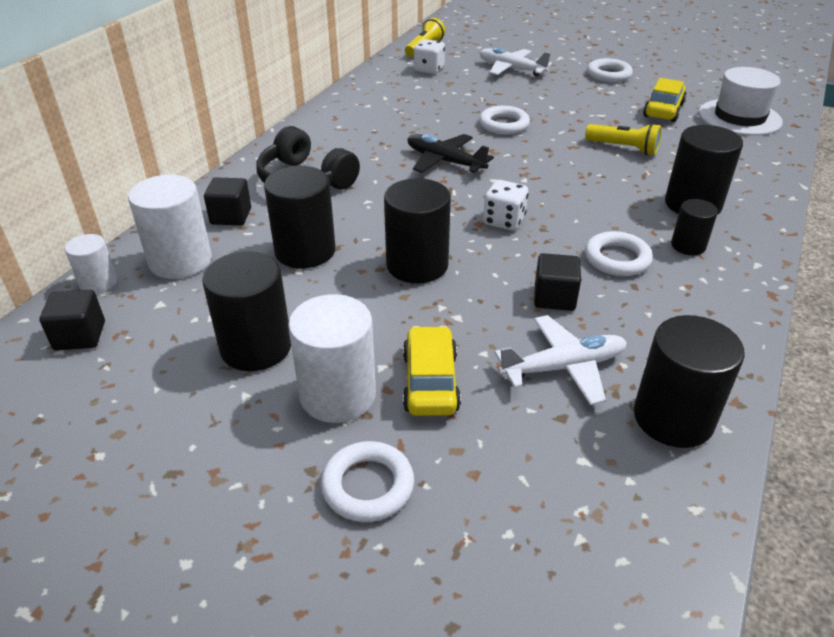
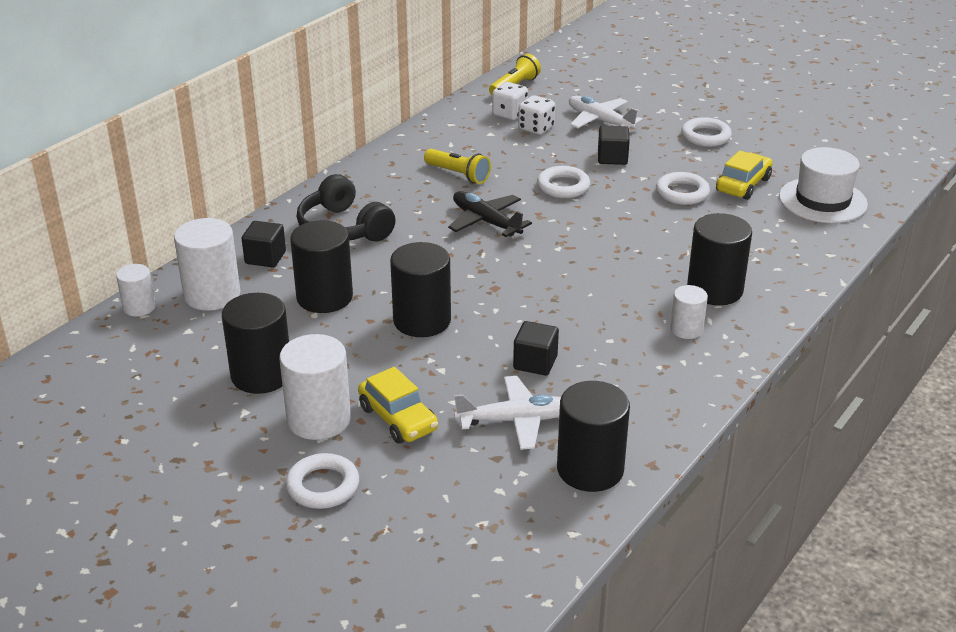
camera: 10 degrees right, 5 degrees down
black cube [39,290,105,350] -> black cube moved to [598,126,630,165]
yellow car [403,326,461,416] -> yellow car turned 135 degrees clockwise [358,367,438,443]
white dice [483,180,528,230] -> white dice moved to [518,95,555,135]
yellow flashlight [585,123,662,155] -> yellow flashlight moved to [424,149,491,184]
white ring [585,231,653,276] -> white ring moved to [656,172,710,205]
black cylinder [671,199,718,255] -> white cylinder [670,285,708,339]

